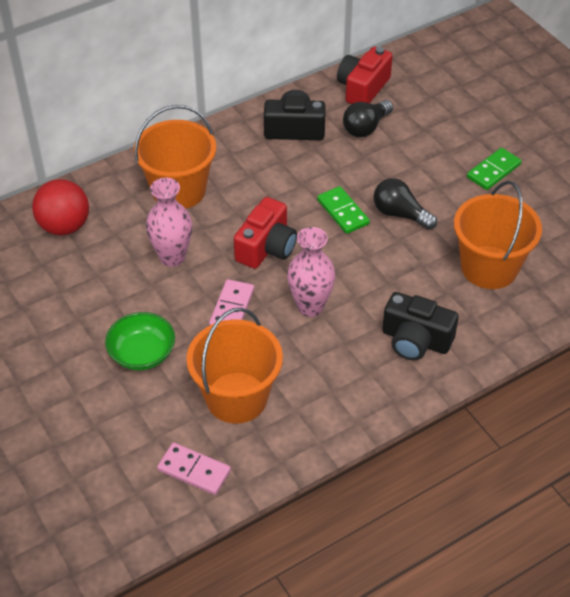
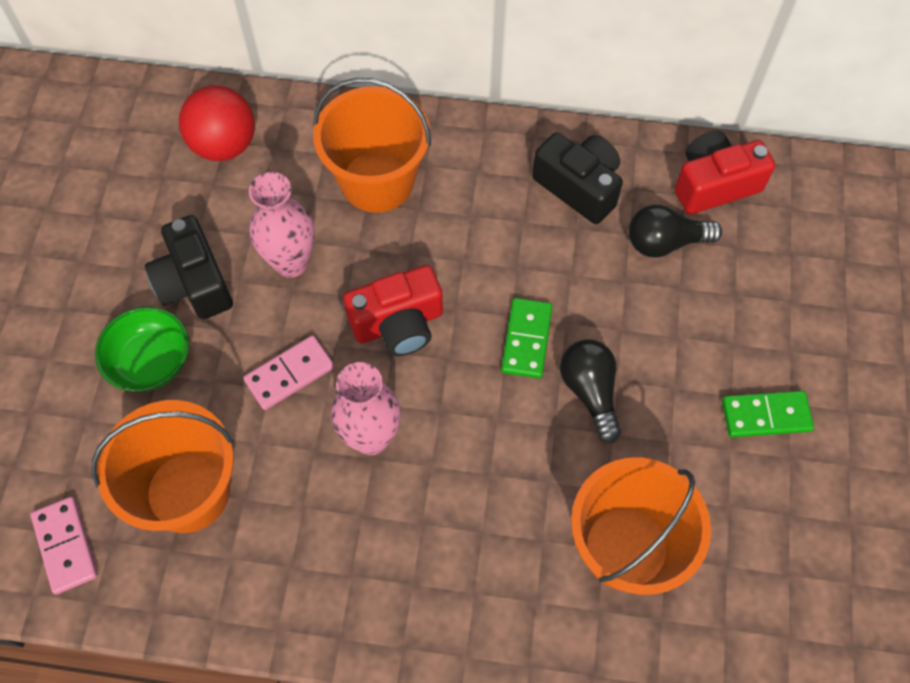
camera: 40 degrees right, 15 degrees up
black camera [382,292,459,361] -> black camera moved to [145,215,233,319]

